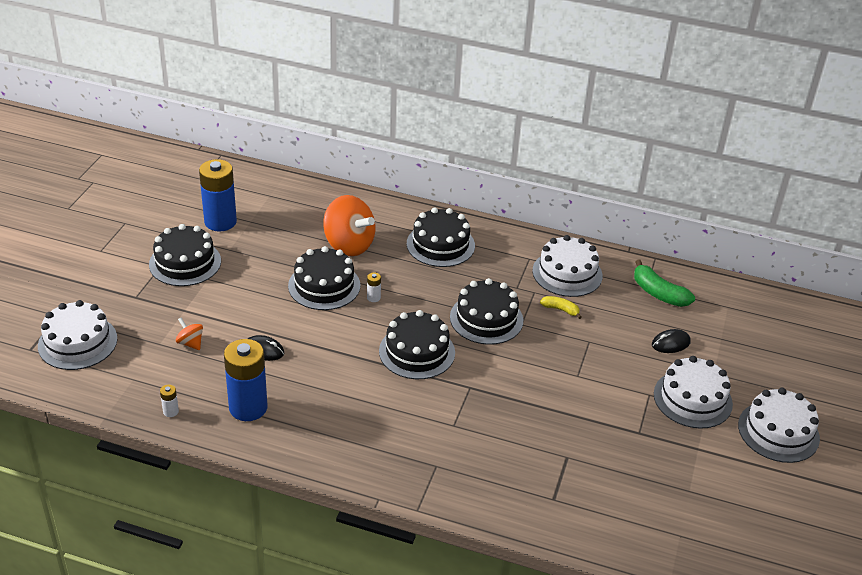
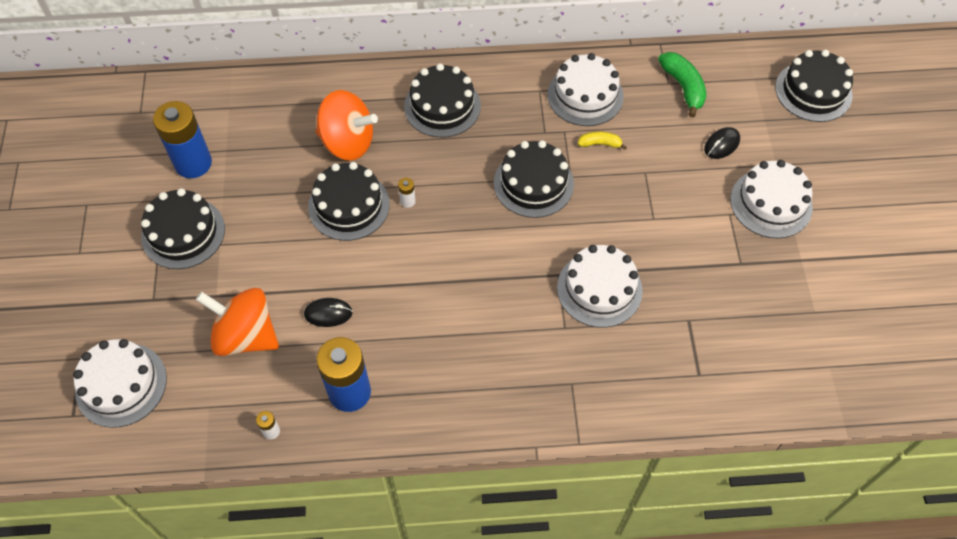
camera: 20 degrees left, 20 degrees up
orange spinning top [176,318,203,350] -> orange spinning top [196,288,279,356], size x2.19
black cake [379,310,455,379] -> black cake moved to [775,50,853,122]
green banana [634,260,695,307] -> green banana turned 135 degrees counterclockwise [658,52,706,117]
white cake [738,388,820,463] -> white cake moved to [557,245,643,328]

